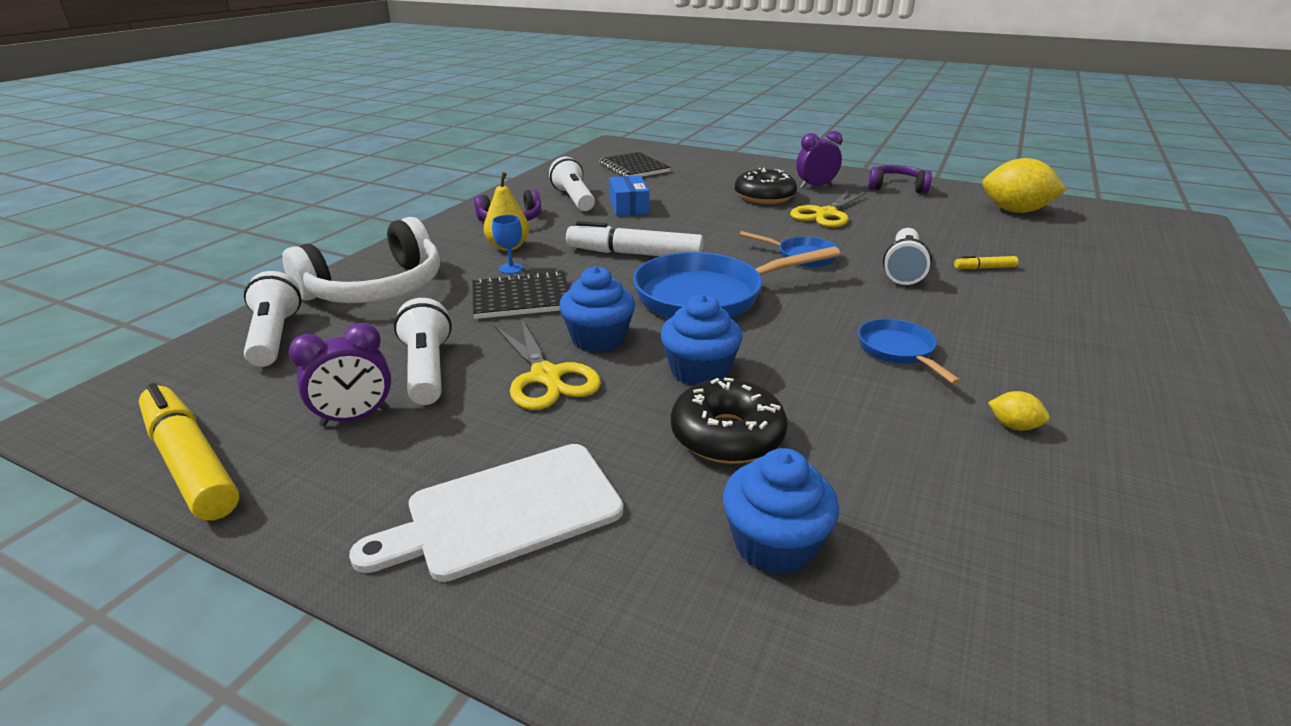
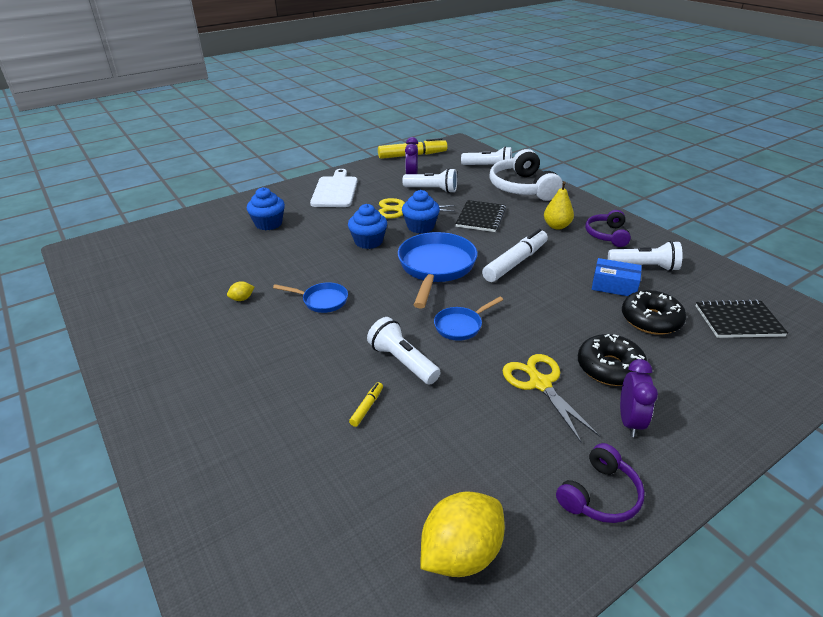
camera: 120 degrees right, 5 degrees up
blue goblet [492,215,523,274] -> none
black donut [671,378,787,464] -> black donut moved to [622,290,686,335]

